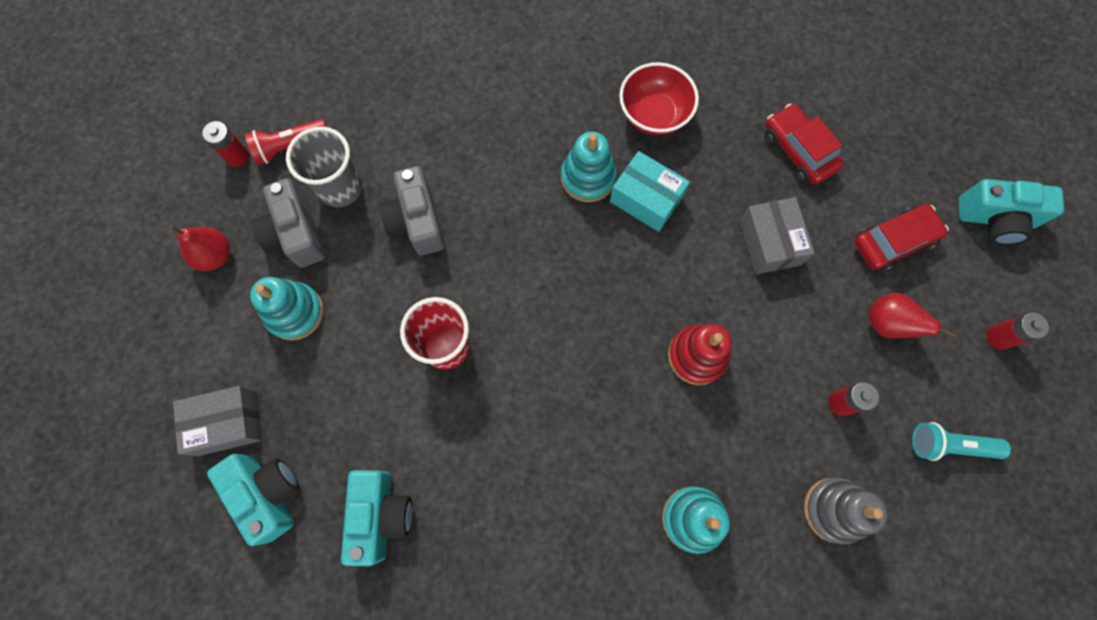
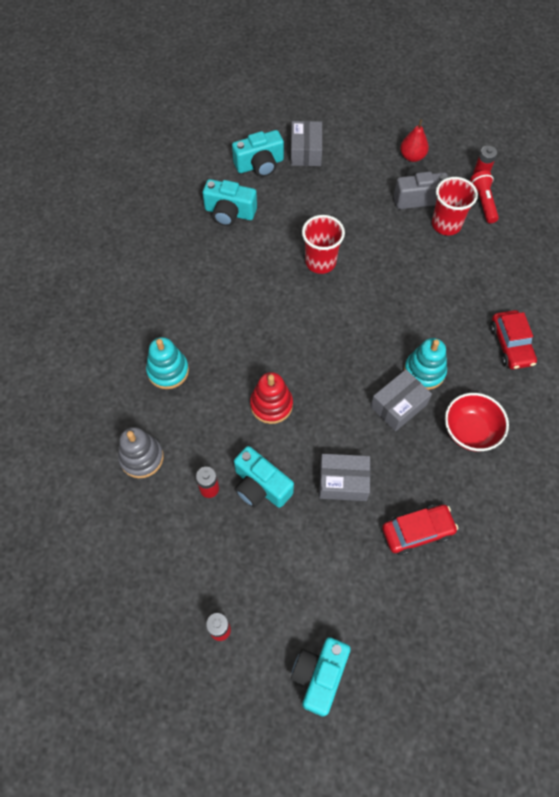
camera: 105 degrees right, 10 degrees down
turquoise stacking toy [250,277,324,341] -> none
grey cup [286,127,362,207] -> red cup [432,177,478,235]
grey camera [379,166,445,256] -> none
turquoise box [610,151,690,232] -> grey box [371,369,432,431]
red car [854,204,949,272] -> red car moved to [490,310,537,369]
red pear [868,293,956,339] -> none
turquoise flashlight [912,422,1011,461] -> none
none -> turquoise camera [234,446,294,508]

